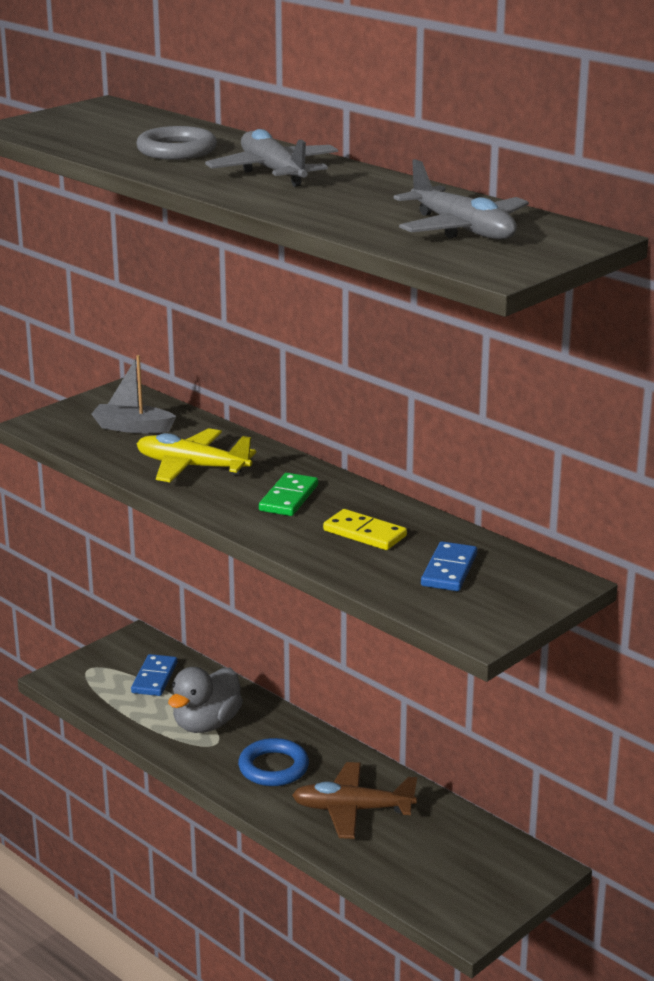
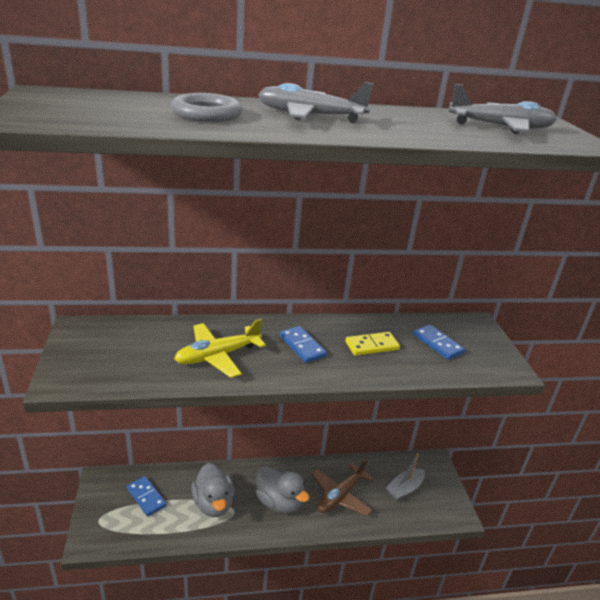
camera: 55 degrees left, 5 degrees up
grey boat [91,355,177,433] -> grey boat moved to [386,453,425,501]
blue ring [238,738,309,786] -> grey duck [256,466,309,513]
green domino [259,473,318,516] -> blue domino [280,326,327,363]

